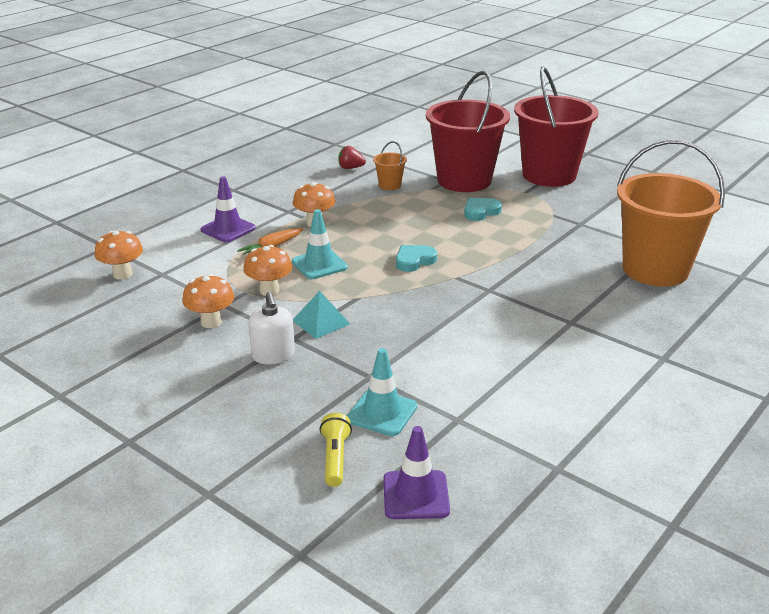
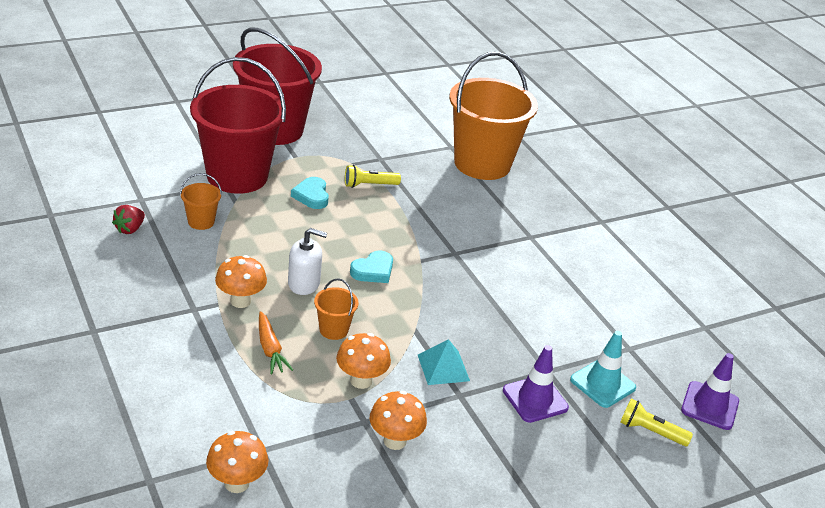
camera: 70 degrees left, 5 degrees up
purple traffic cone [200,176,256,242] -> purple traffic cone moved to [503,345,569,423]
white soap dispenser [248,292,295,364] -> white soap dispenser moved to [288,228,327,295]
turquoise traffic cone [292,209,348,279] -> orange bucket [314,278,359,340]
turquoise heart [396,245,437,272] -> turquoise heart turned 120 degrees counterclockwise [350,251,393,283]
none -> yellow flashlight [345,165,401,188]

